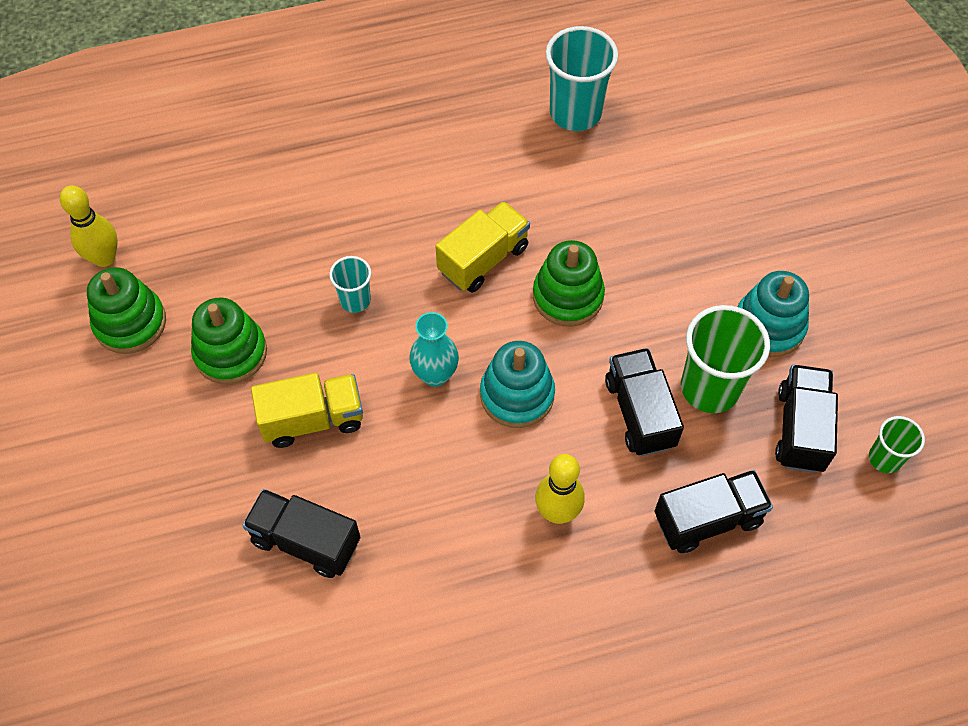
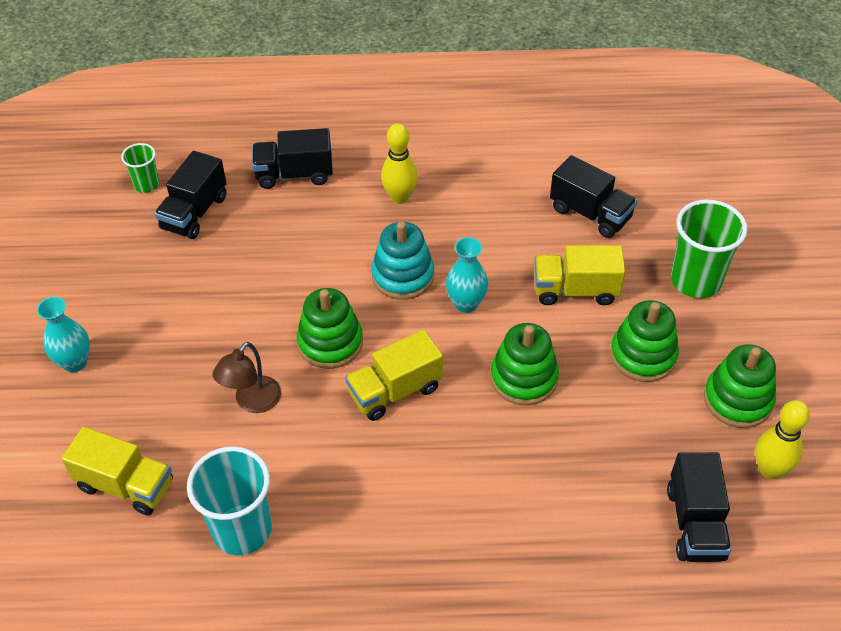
camera: 165 degrees left, 10 degrees down
turquoise cup [329,256,371,313] -> green stacking toy [491,323,559,405]
black truck [605,348,684,456] -> black truck moved to [667,452,731,562]
green cup [681,305,770,413] -> green cup moved to [671,199,748,298]
turquoise stacking toy [737,271,809,357] -> none
none -> turquoise vase [37,297,90,372]
none -> yellow truck [61,426,173,515]
none -> brown lamp [212,342,281,413]

